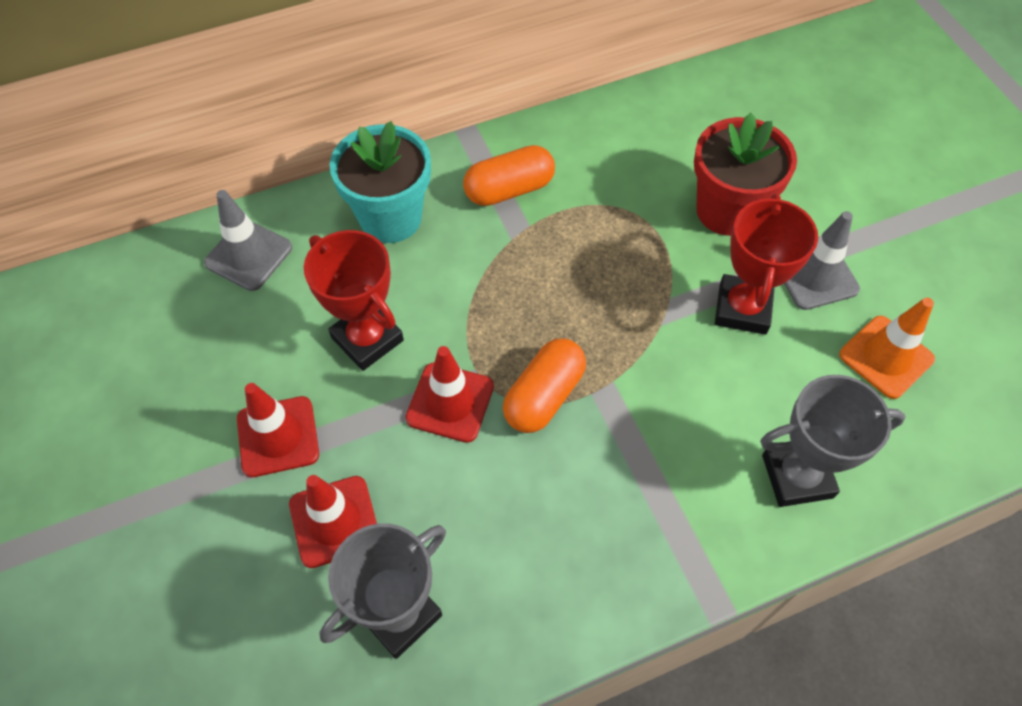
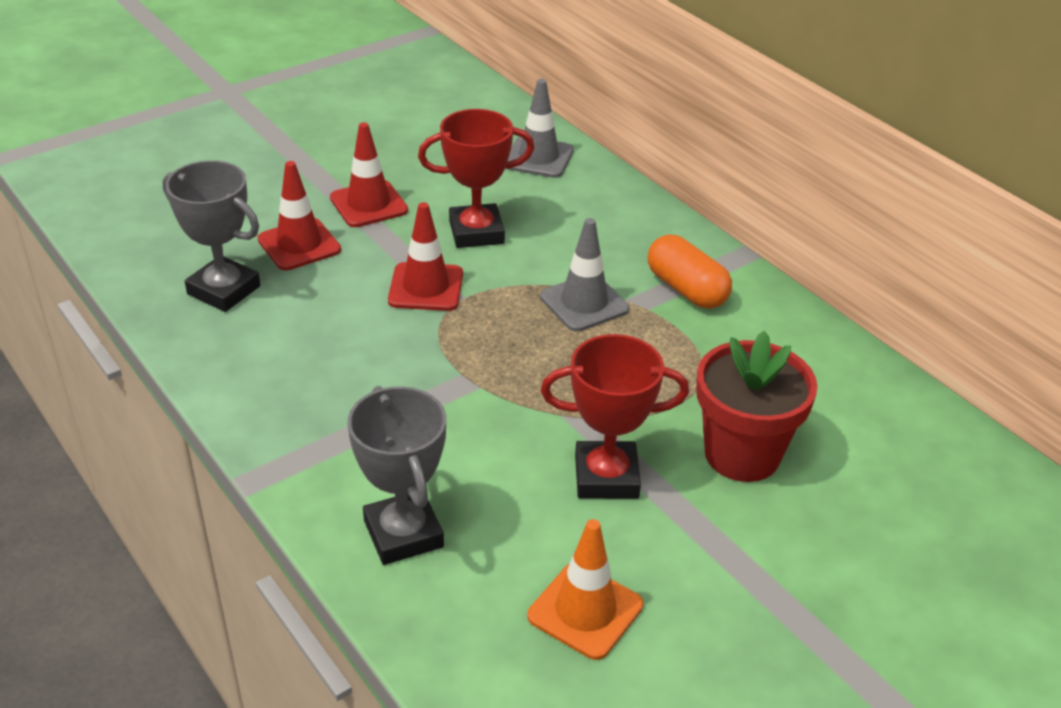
camera: 75 degrees right, 20 degrees down
red trophy [304,230,404,371] -> red trophy turned 45 degrees clockwise [418,109,534,248]
turquoise flower pot [330,121,431,243] -> none
orange capsule [503,339,586,433] -> none
grey traffic cone [784,211,860,310] -> grey traffic cone moved to [540,218,629,332]

